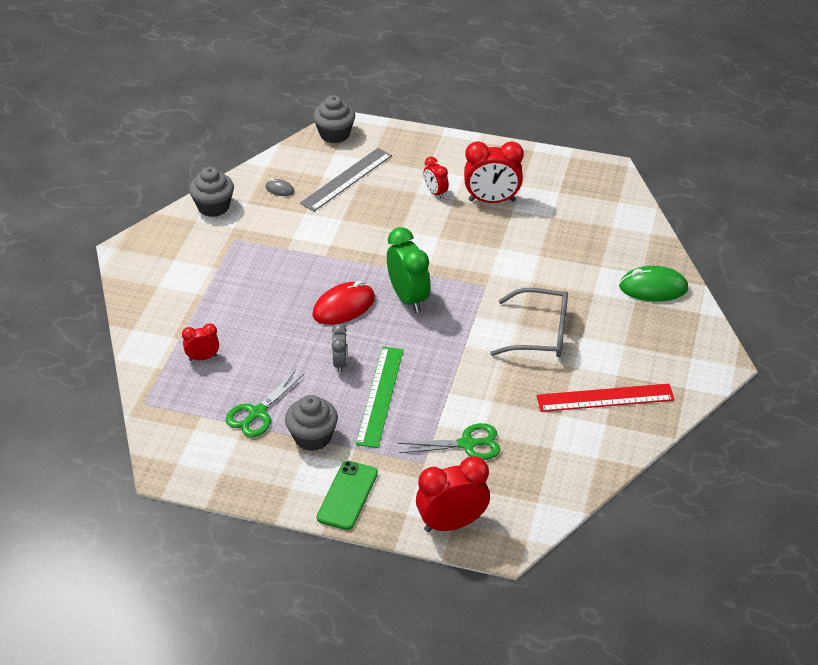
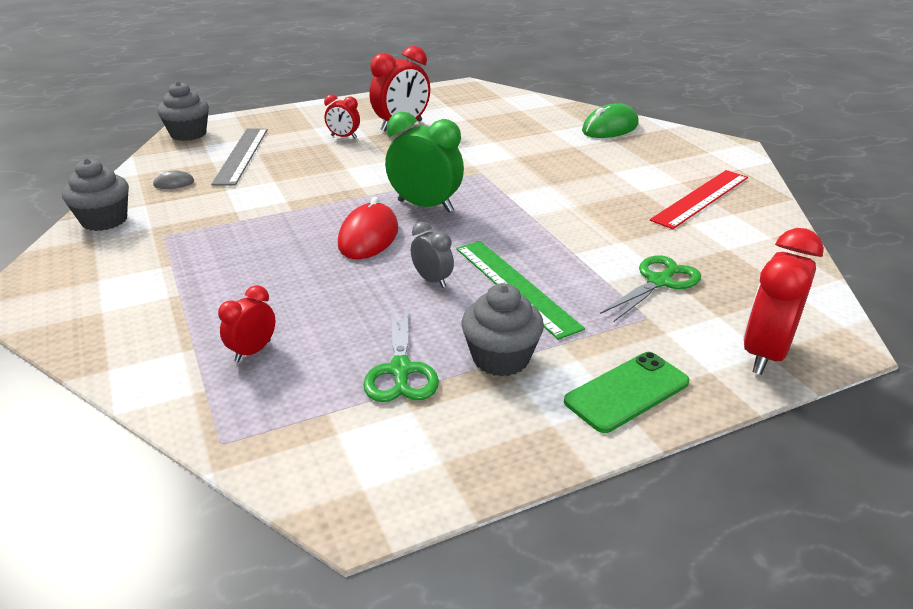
camera: 40 degrees left, 10 degrees down
green phone [317,461,378,530] -> green phone turned 75 degrees clockwise [564,352,690,433]
grey glasses [490,288,568,357] -> none

